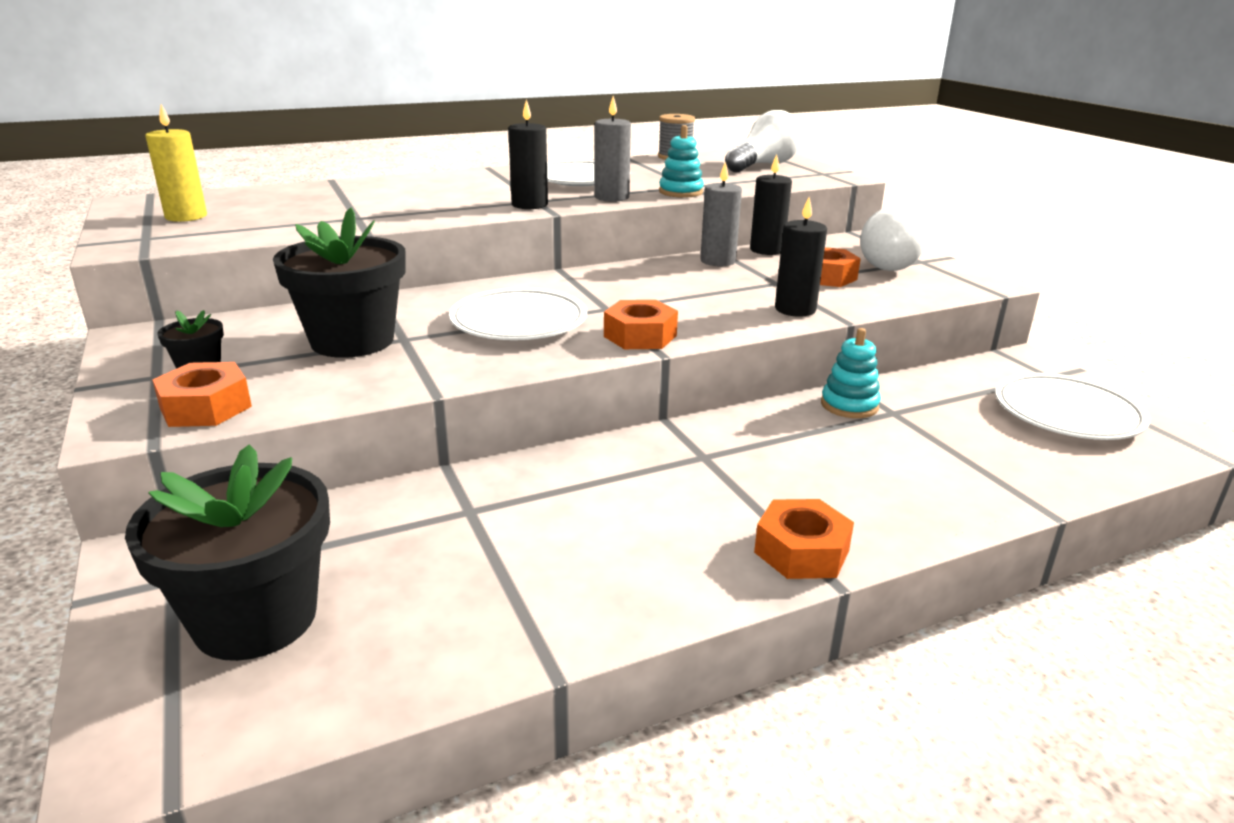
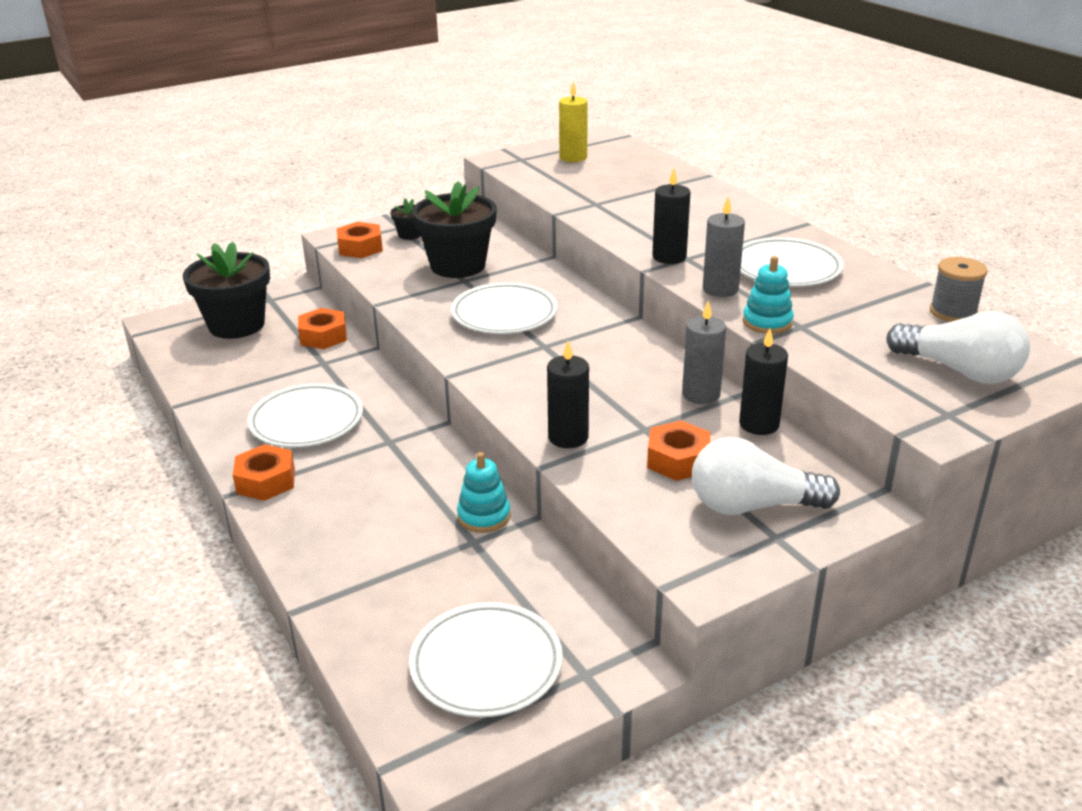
camera: 85 degrees right, 5 degrees up
orange nut [604,300,678,349] -> orange nut moved to [298,308,347,349]
none -> white plate [247,383,363,447]

